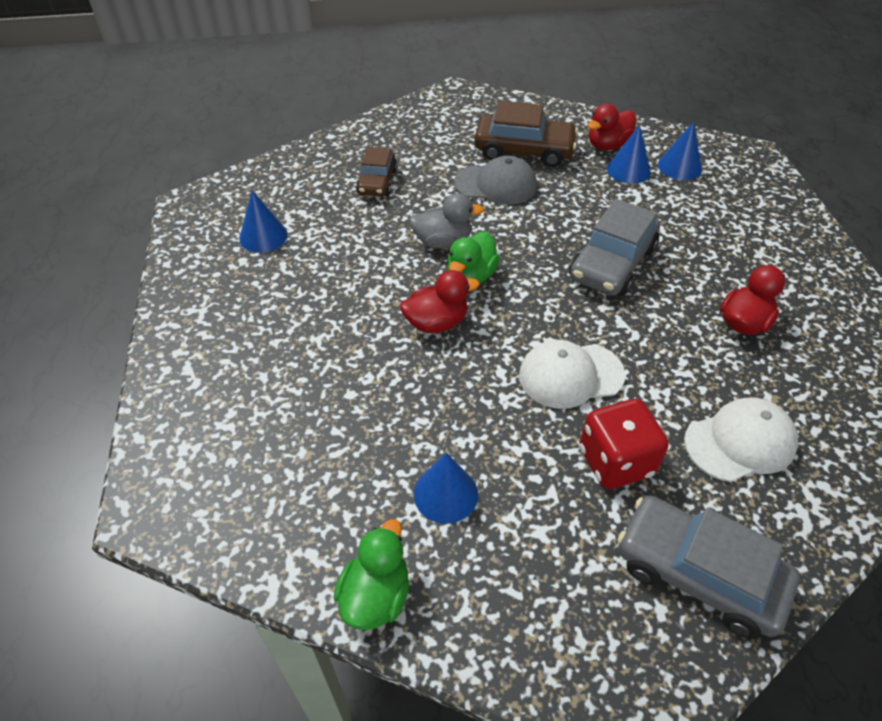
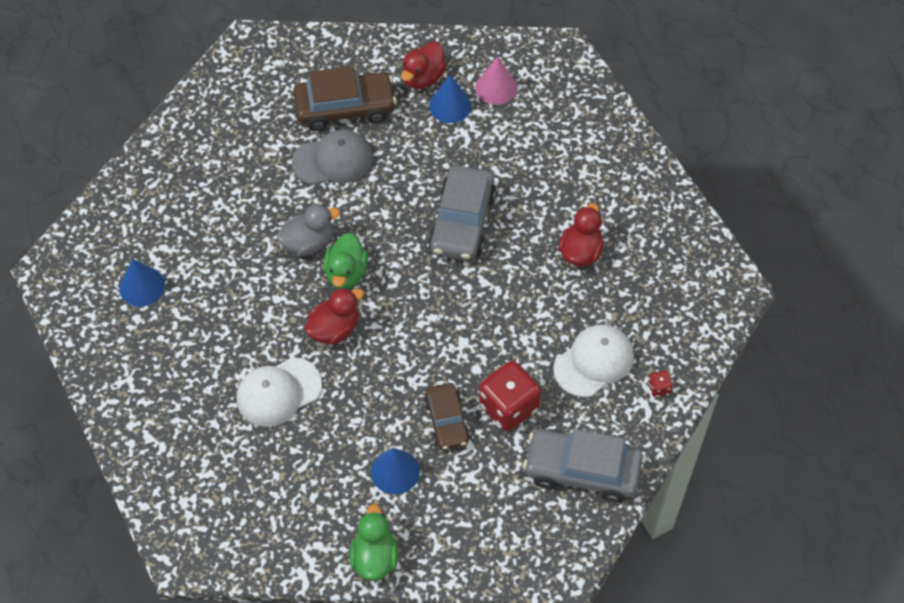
camera: 20 degrees left, 10 degrees up
brown car [356,147,397,196] -> brown car moved to [424,383,470,450]
white cap [519,340,625,409] -> white cap moved to [237,357,322,427]
blue cone [658,121,702,180] -> pink cone [475,56,517,105]
none -> red dice [648,370,673,397]

